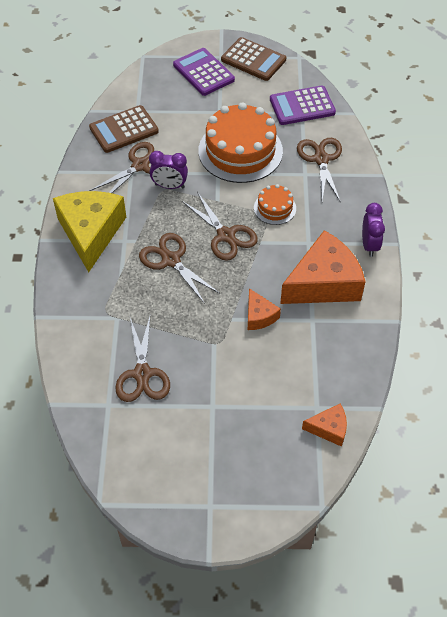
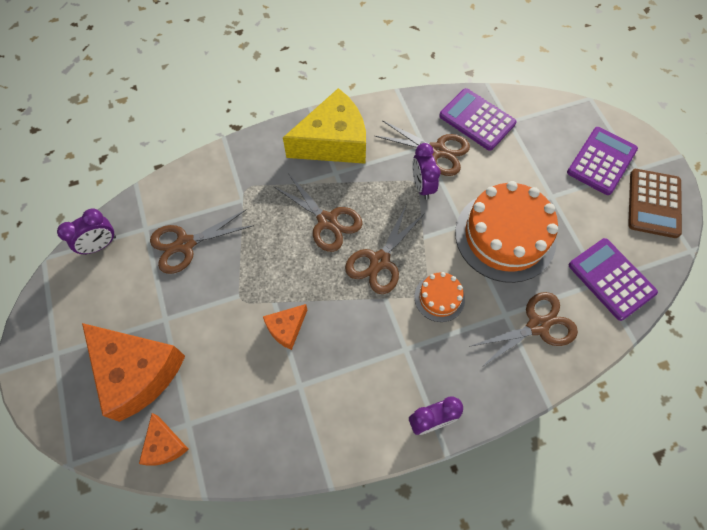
camera: 70 degrees right, 10 degrees up
brown calculator [89,105,159,153] -> purple calculator [439,88,517,151]
brown scissors [139,233,221,304] -> brown scissors turned 105 degrees clockwise [273,173,362,252]
orange cheese [280,230,365,304] -> orange cheese moved to [82,323,185,422]
none -> purple clock [57,209,116,255]

